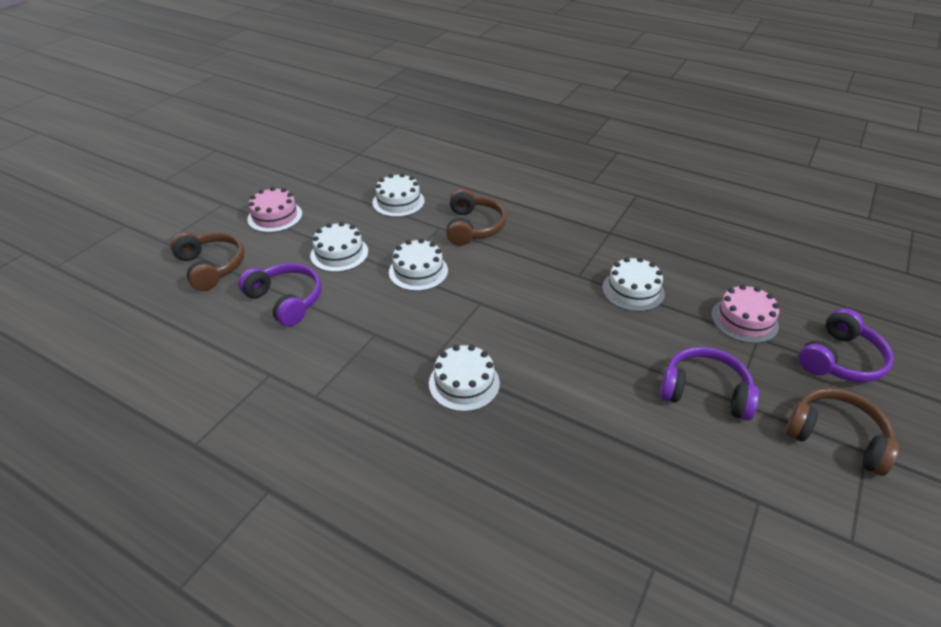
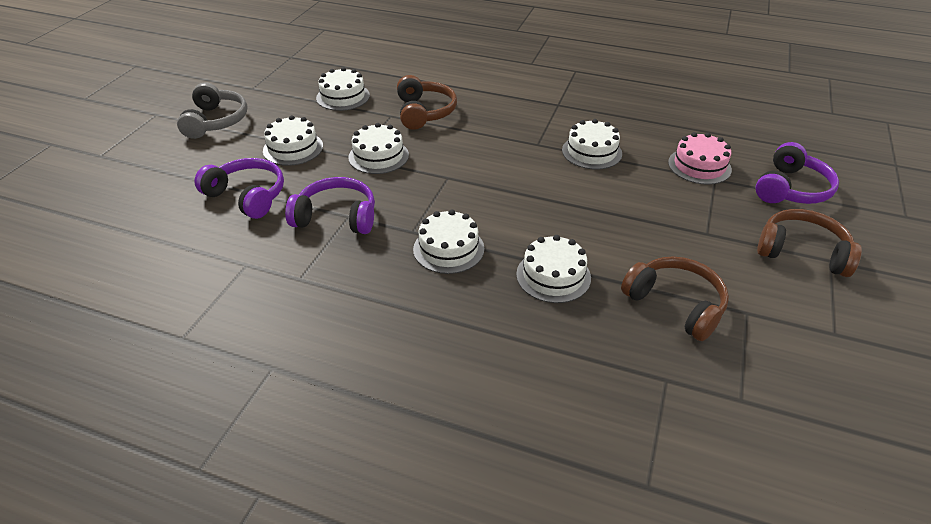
camera: 10 degrees left, 0 degrees up
brown headphones [170,232,244,291] -> brown headphones moved to [621,256,729,341]
pink cake [247,187,302,233] -> grey headphones [177,82,248,139]
purple headphones [660,347,759,420] -> purple headphones moved to [285,177,375,234]
none -> white cake [516,235,591,303]

